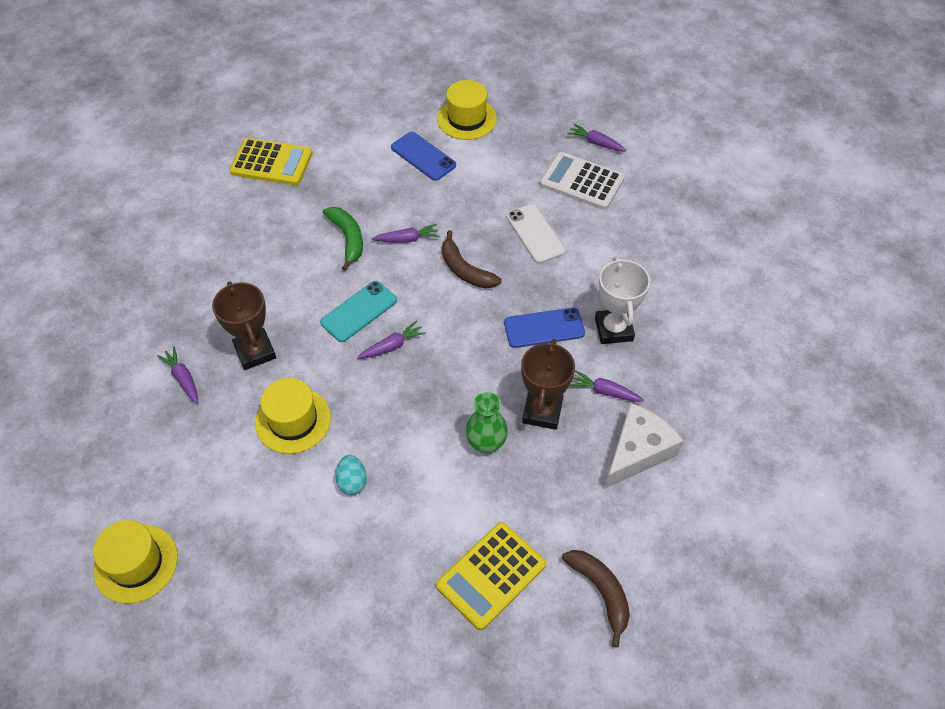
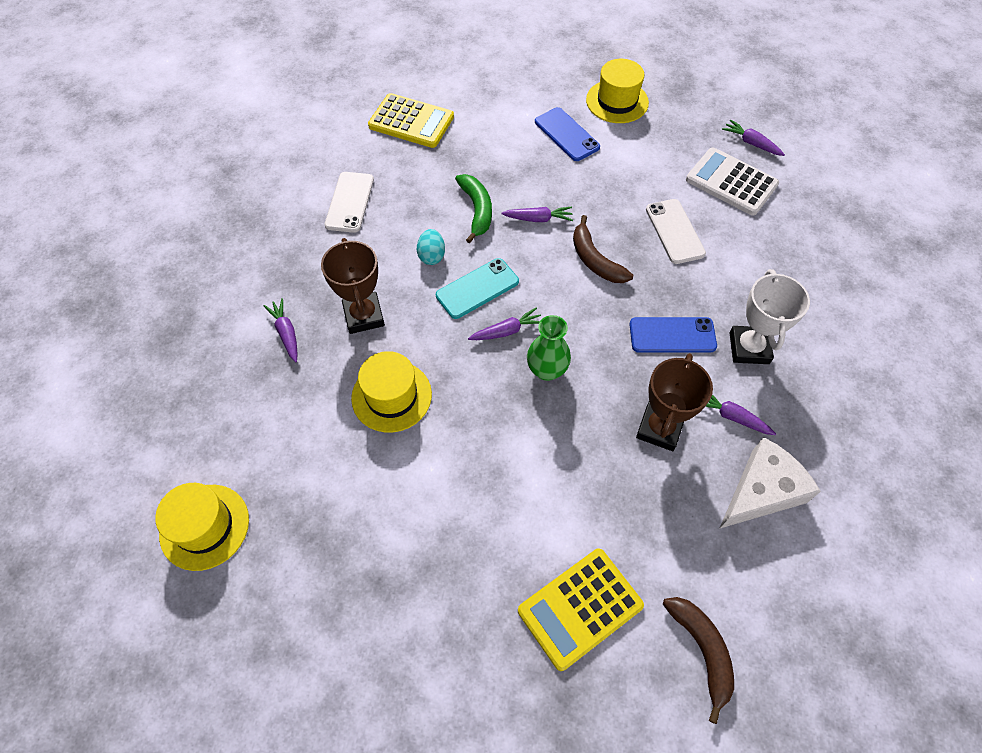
camera: 10 degrees right, 5 degrees up
turquoise egg [335,455,367,495] -> turquoise egg moved to [417,229,445,265]
green vase [465,392,508,453] -> green vase moved to [527,315,571,381]
none -> white phone [325,172,374,233]

